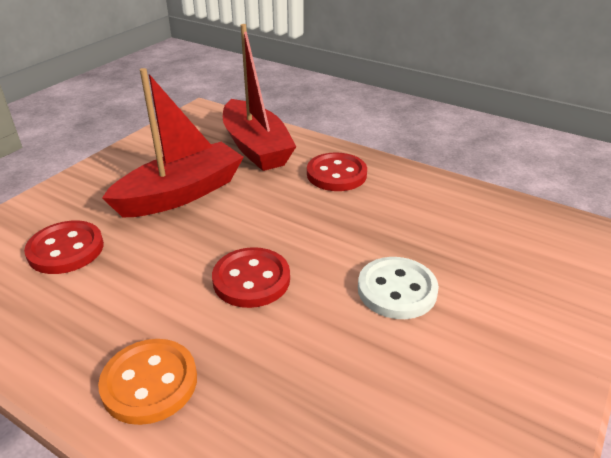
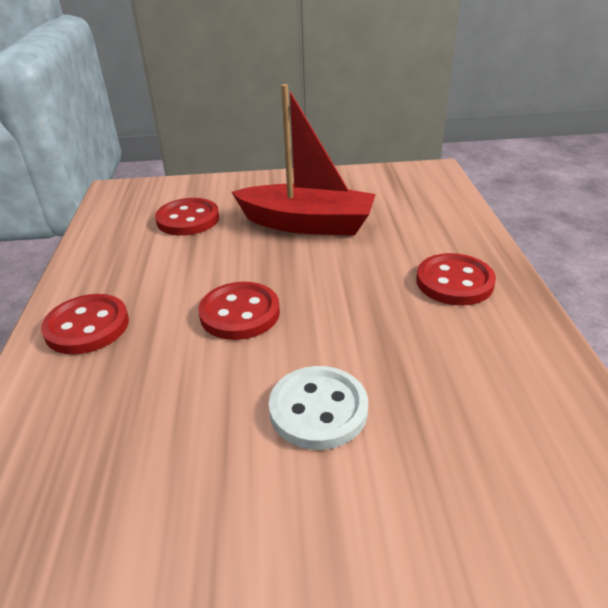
camera: 55 degrees right, 0 degrees up
orange button [98,339,197,425] -> red button [41,294,129,354]
red boat [223,24,296,171] -> none

